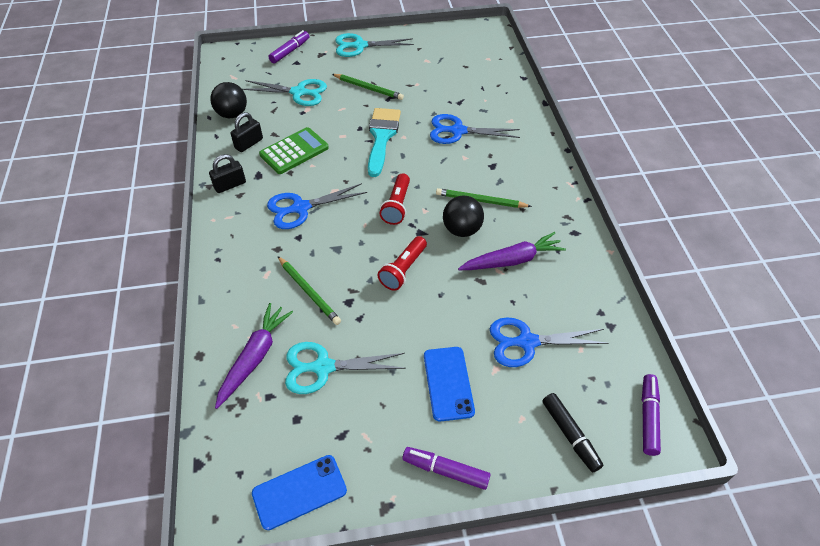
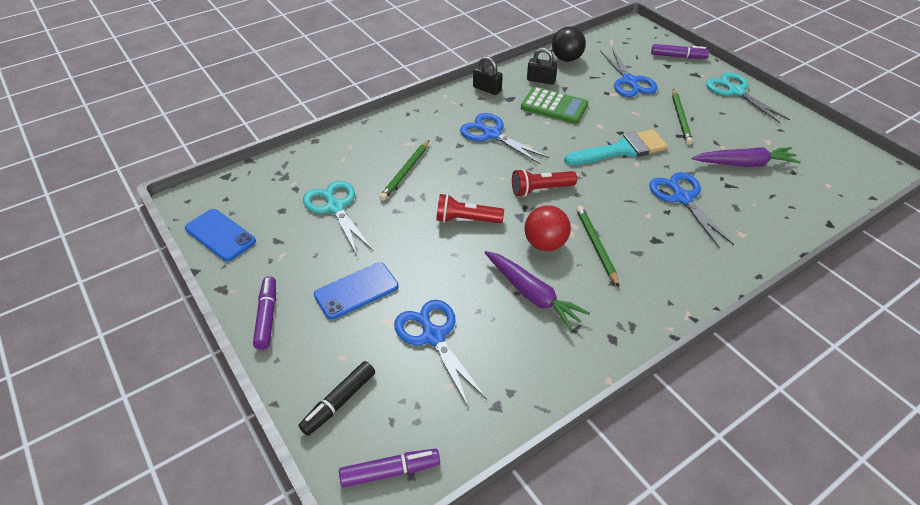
camera: 65 degrees right, 5 degrees down
purple carrot [215,303,293,409] -> purple carrot moved to [692,147,801,167]
turquoise scissors [242,79,327,106] -> blue scissors [600,48,658,97]
black ball [443,196,484,237] -> red ball [524,206,571,251]

